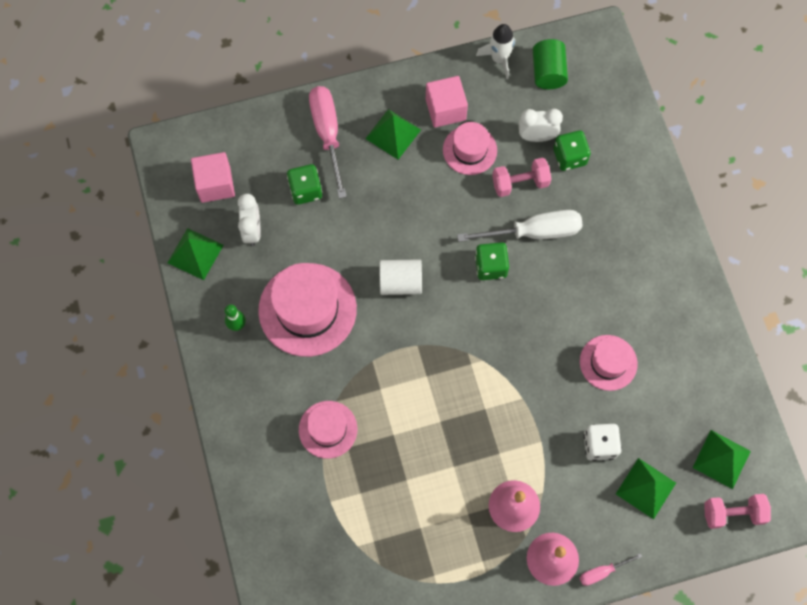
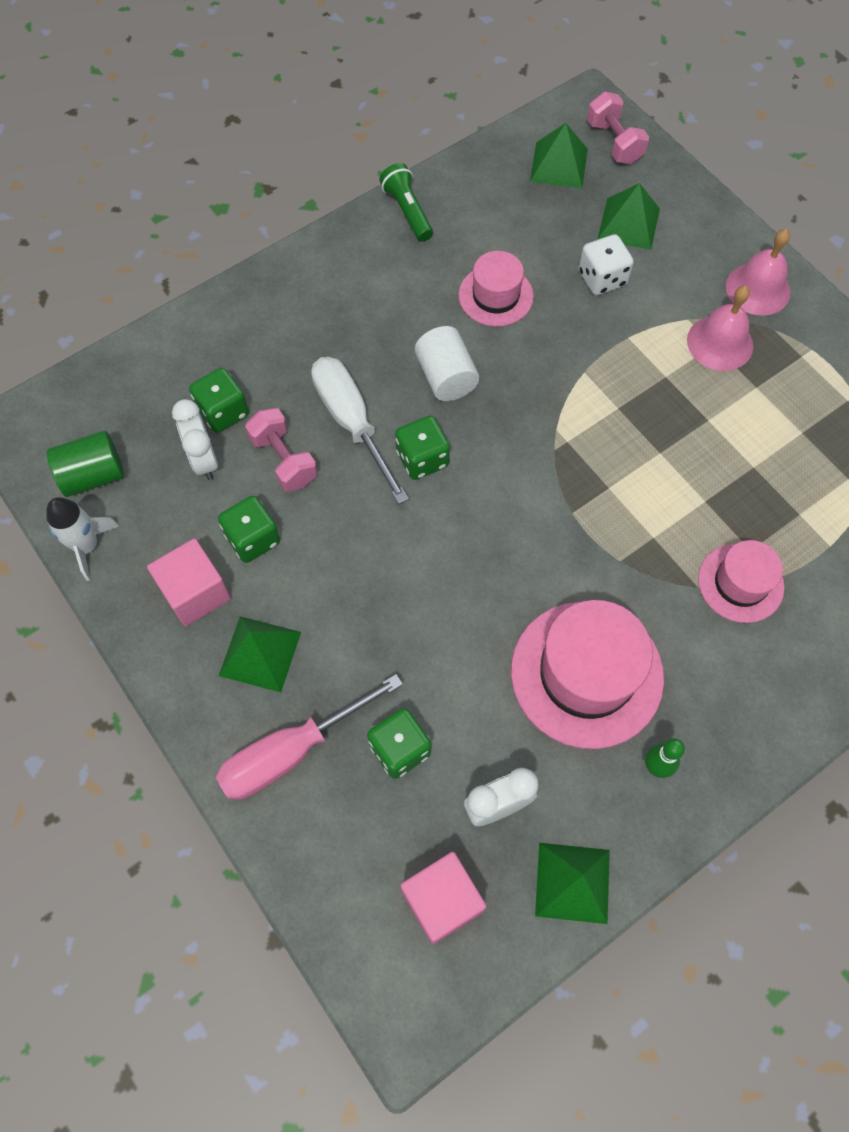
camera: 110 degrees left, 5 degrees down
white cylinder [380,259,422,295] -> white cylinder moved to [415,326,479,401]
pink hat [443,122,497,175] -> green dice [218,496,280,563]
pink screwdriver [580,553,642,586] -> none
none -> green flashlight [379,163,433,242]

